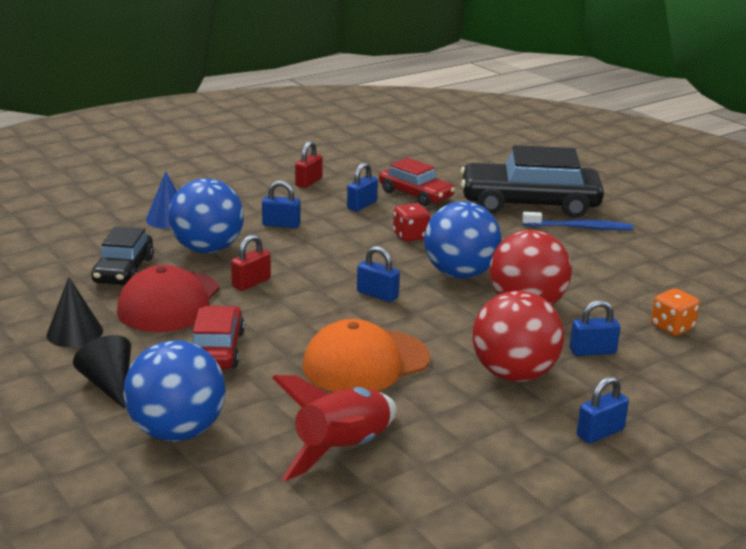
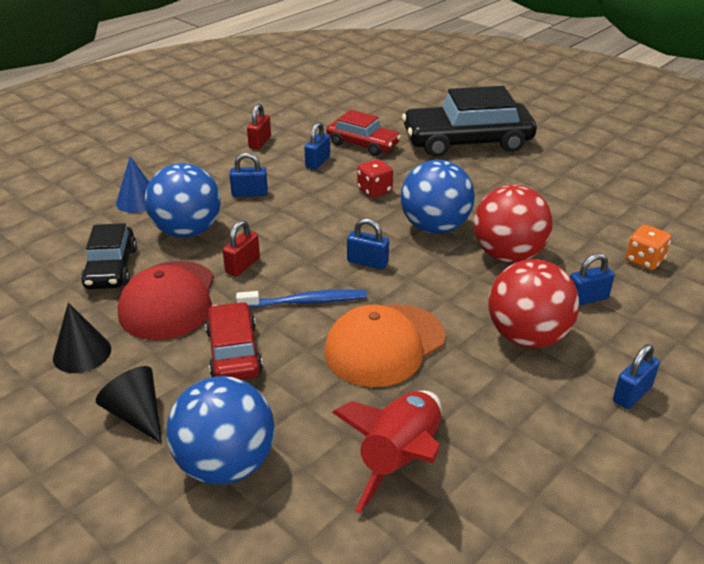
camera: 10 degrees left, 10 degrees up
blue toothbrush [522,212,633,230] -> blue toothbrush moved to [236,289,367,309]

